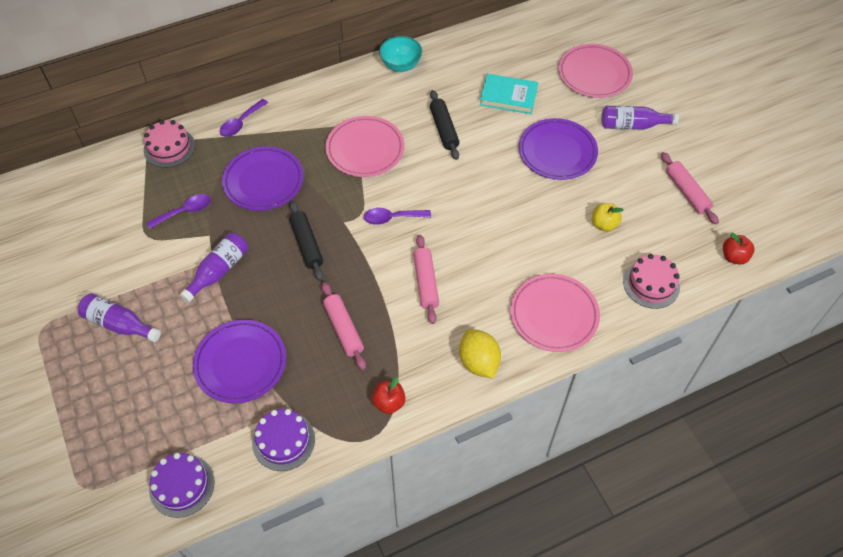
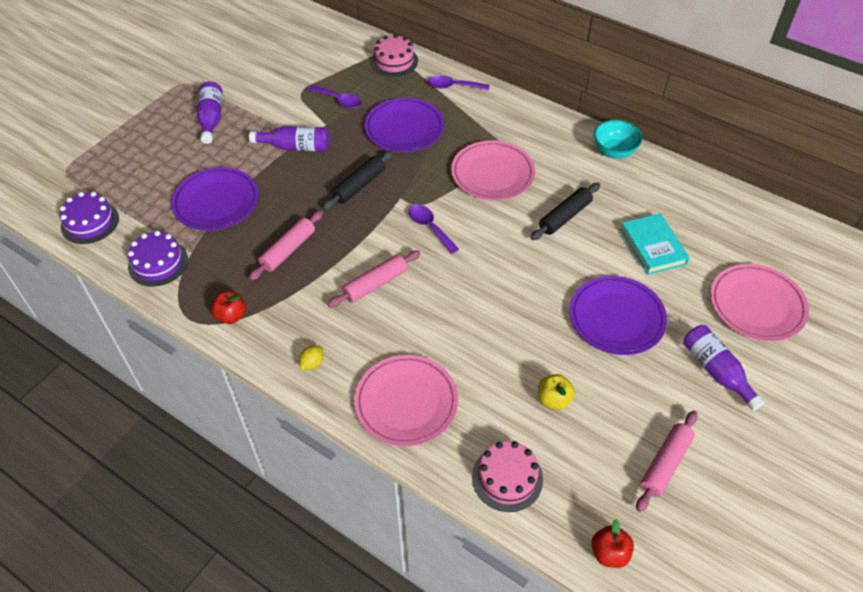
camera: 60 degrees right, 5 degrees down
yellow lemon [459,329,501,379] -> yellow lemon [299,346,324,370], size x0.51

